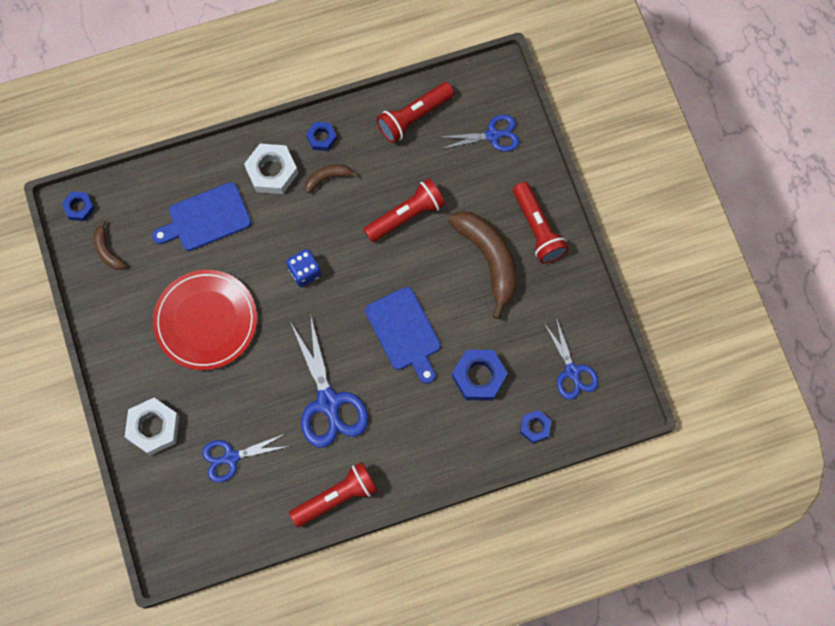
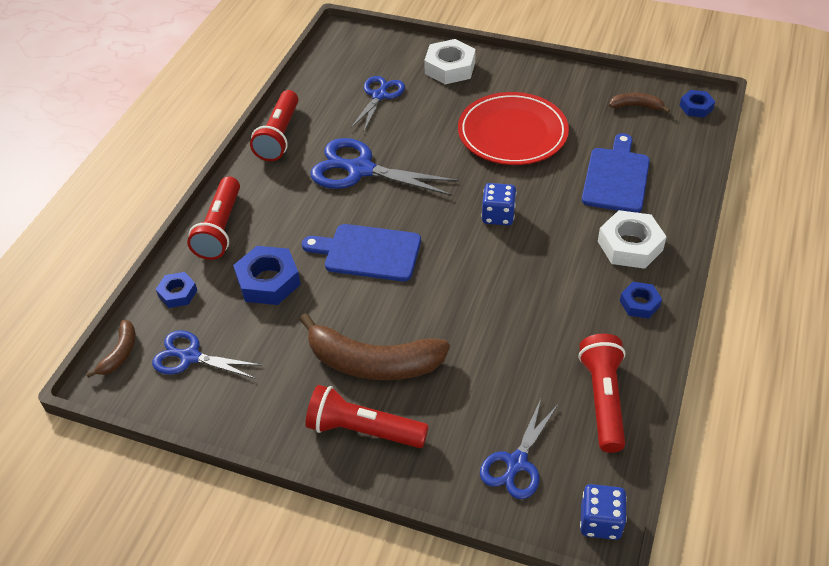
camera: 130 degrees right, 25 degrees down
brown banana [305,164,358,193] -> brown banana moved to [86,320,135,378]
red flashlight [364,178,446,242] -> red flashlight moved to [187,176,240,260]
none -> blue dice [580,484,627,540]

